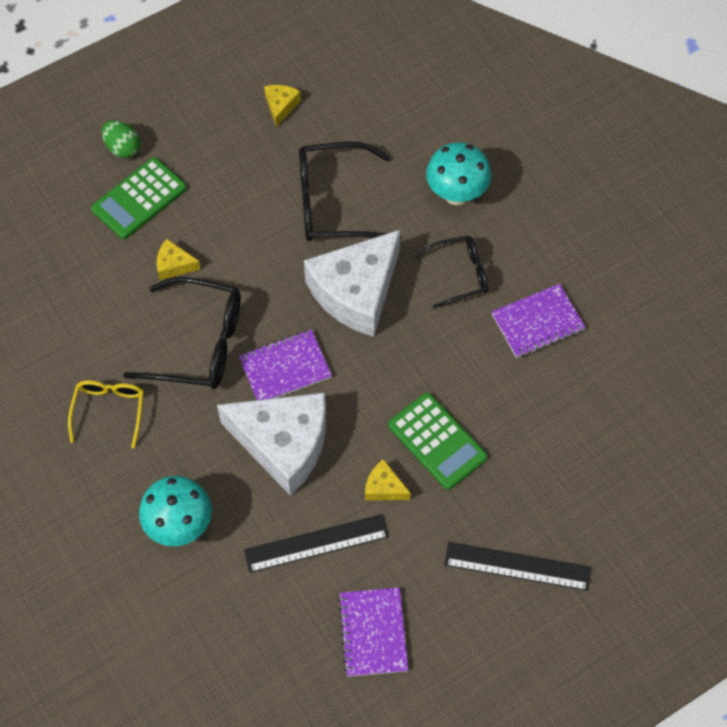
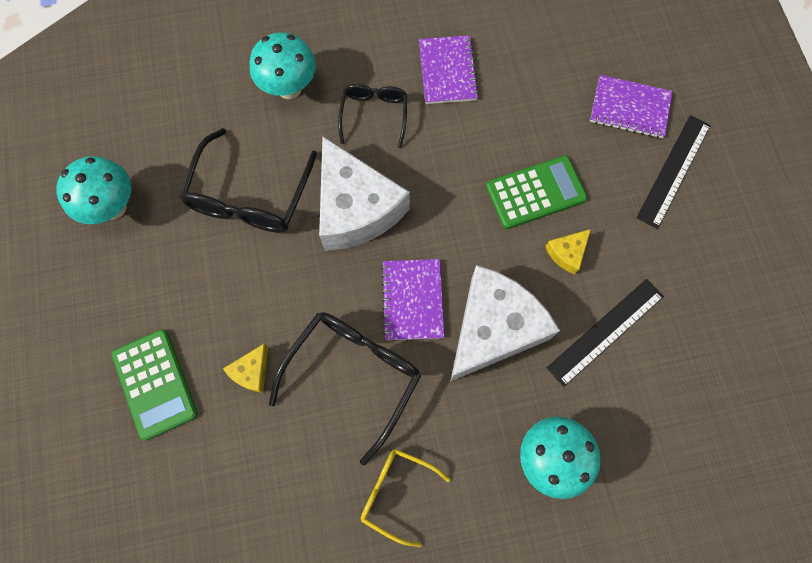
camera: 70 degrees left, 10 degrees up
green egg [102,120,140,158] -> none
black ruler [244,514,389,573] -> black ruler turned 45 degrees clockwise [547,279,664,387]
yellow cheese [264,85,301,127] -> turquoise mushroom [56,156,131,224]
purple notebook [338,588,408,677] -> purple notebook moved to [590,75,673,138]

